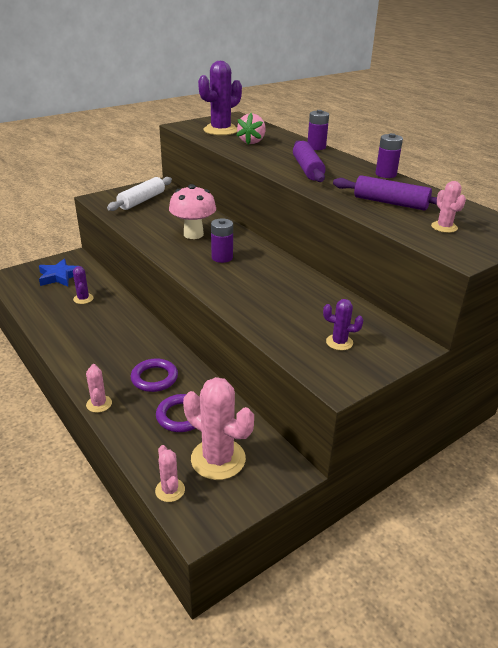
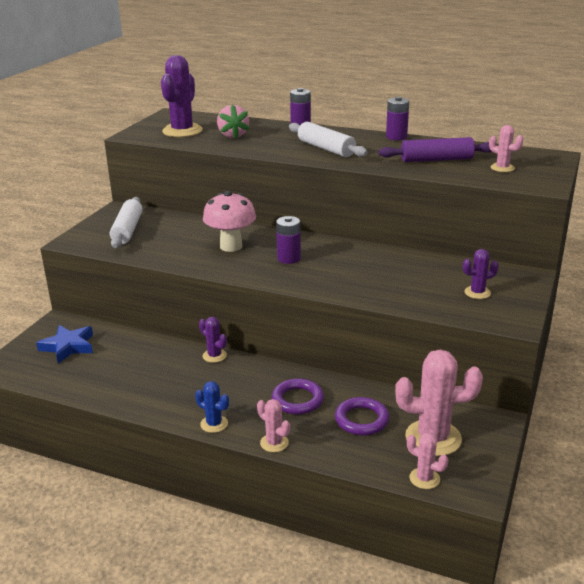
camera: 30 degrees left, 5 degrees down
purple cactus [73,266,94,304] -> purple cactus moved to [199,317,227,363]
purple rolling pin [293,140,326,182] -> white rolling pin [289,122,368,157]
none -> blue cactus [195,381,229,433]

